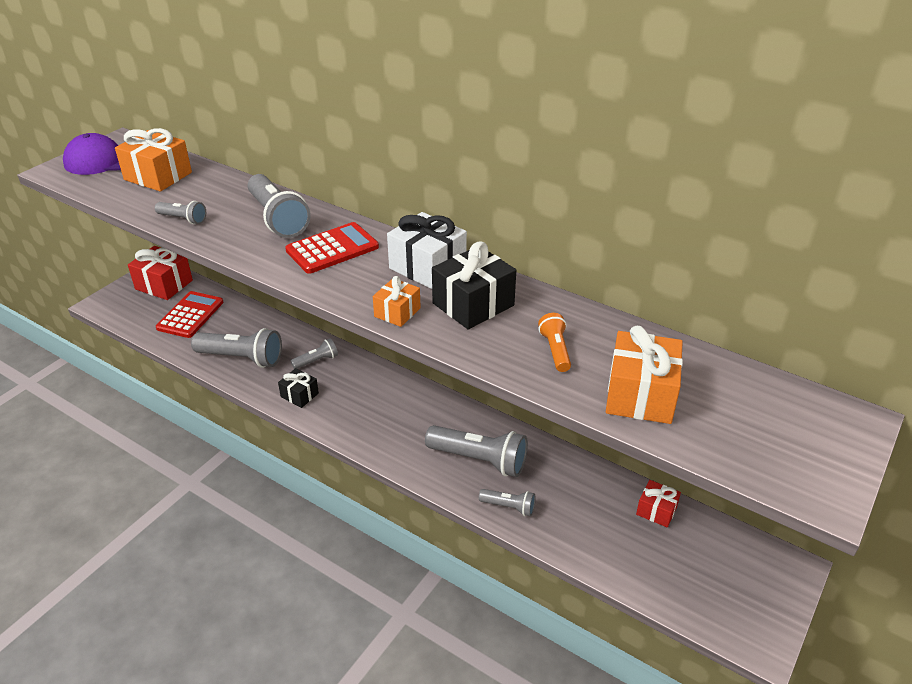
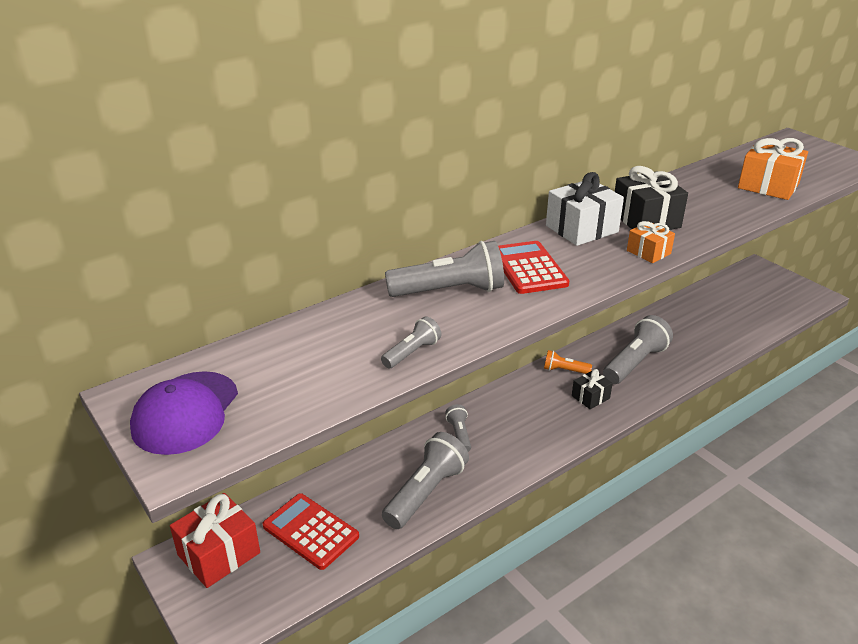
camera: 70 degrees left, 5 degrees down
orange gift [115,128,192,192] -> none
black gift [278,368,319,408] -> black gift moved to [572,369,613,409]
grey flashlight [479,489,536,516] -> none
orange flashlight [538,313,571,372] -> orange flashlight moved to [544,350,592,374]
red gift [636,480,681,528] -> none

